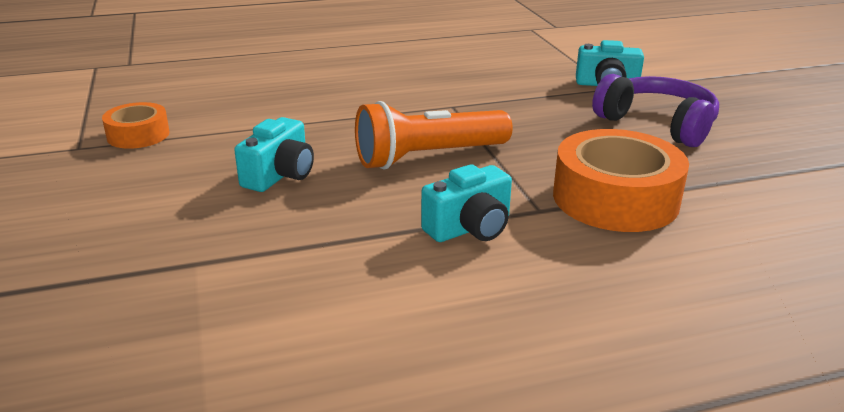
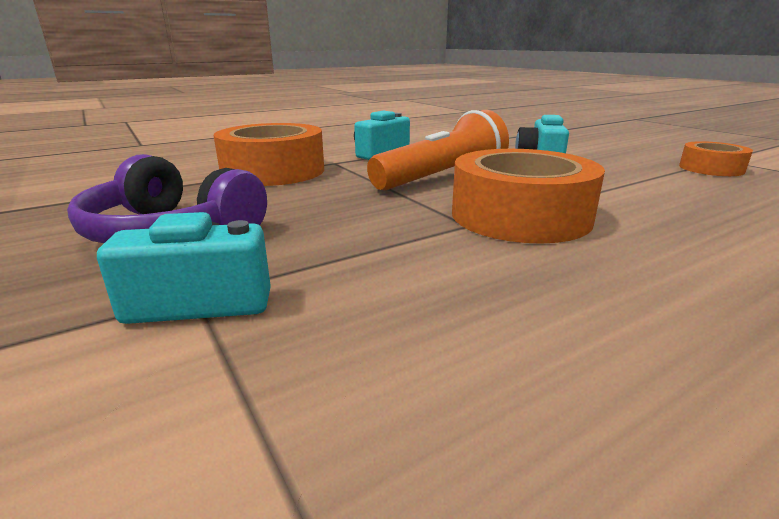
camera: 165 degrees right, 5 degrees down
none -> orange tape [452,149,605,244]

